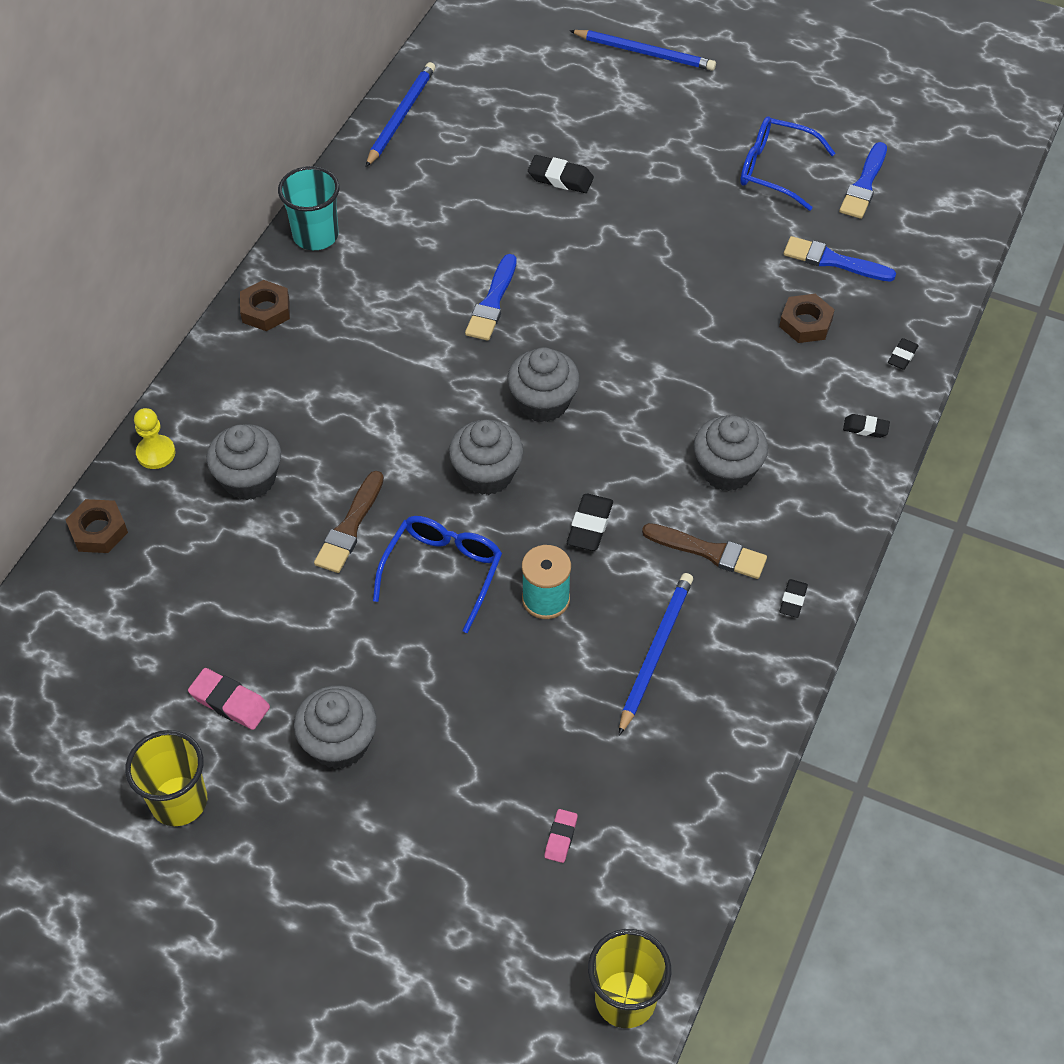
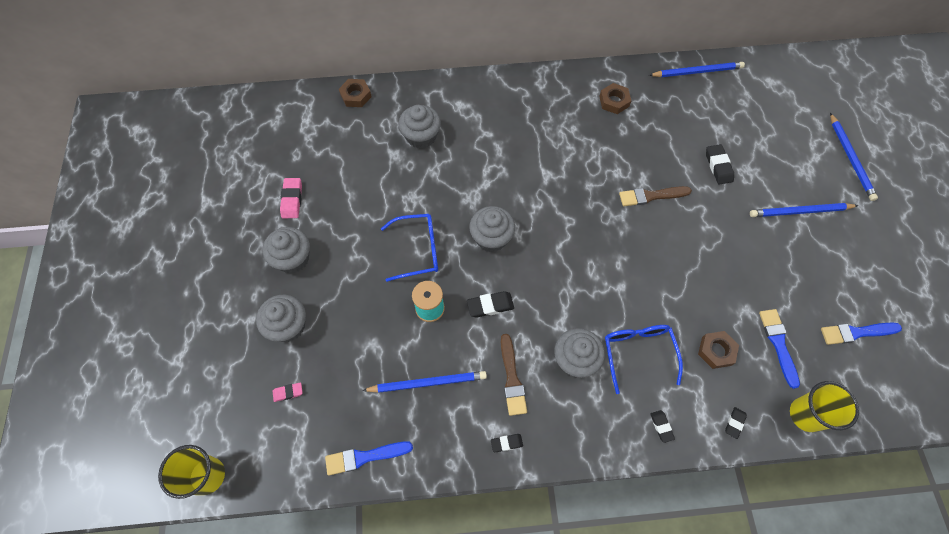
camera: 60 degrees right, 10 degrees up
yellow cup [125,730,207,826] -> yellow cup moved to [790,381,859,432]
yellow pawn [134,408,176,469] -> none
brown nut [240,280,290,331] -> brown nut moved to [599,83,631,114]
turquoise cup [278,166,340,250] -> none
brown brush [314,471,384,573] -> brown brush moved to [619,186,692,206]
blue brush [465,254,517,341] -> blue brush moved to [325,441,413,476]
grey cupcake [507,347,580,422] -> grey cupcake moved to [256,295,306,342]
blue glasses [740,117,835,211] -> blue glasses moved to [605,325,683,394]
black eraser [888,338,919,370] -> black eraser turned 60 degrees counterclockwise [725,407,747,439]
none -> blue pencil [750,203,858,217]

